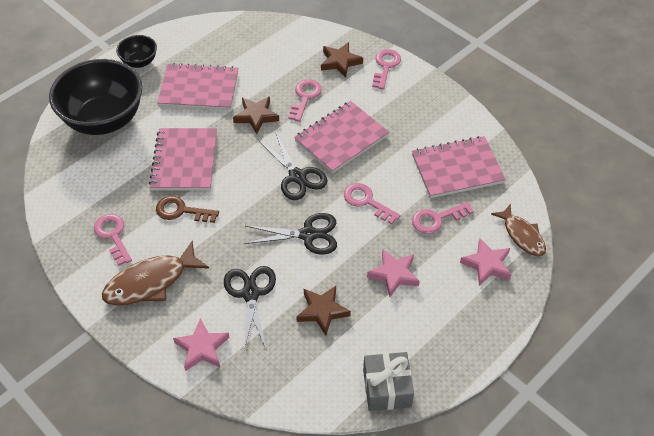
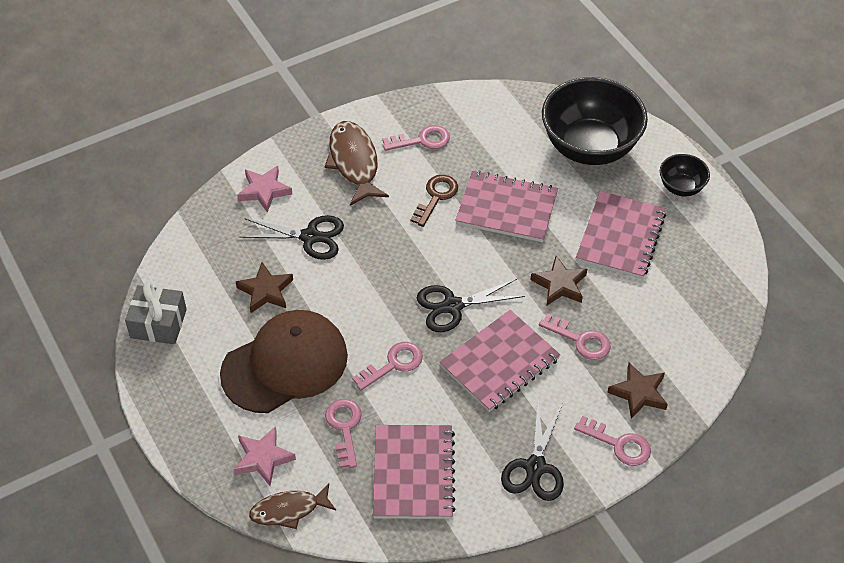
camera: 105 degrees right, 0 degrees up
black scissors [244,213,337,255] -> black scissors moved to [501,402,564,501]
pink notebook [294,101,389,173] -> pink notebook turned 75 degrees clockwise [439,310,560,412]
pink star [367,249,420,297] -> brown cap [220,310,348,413]

